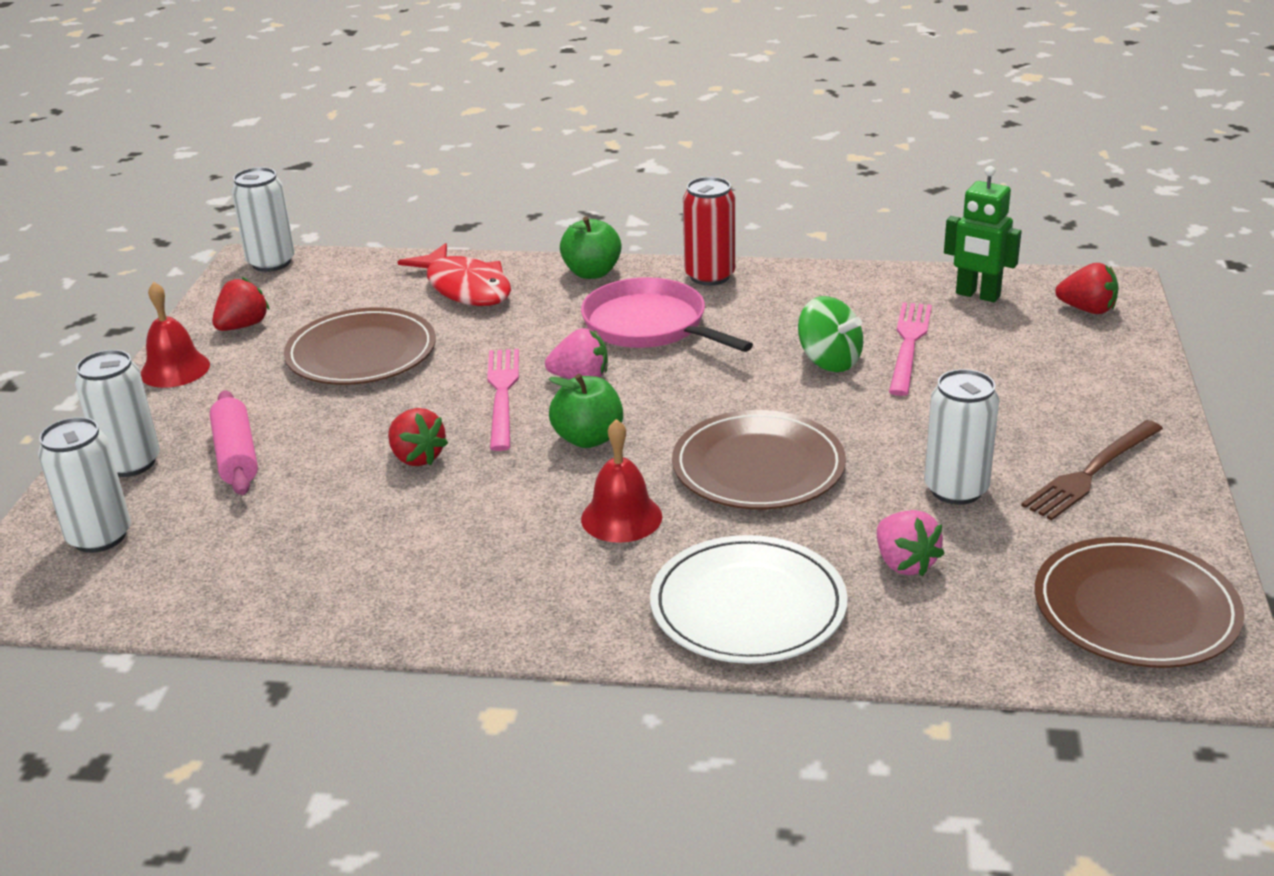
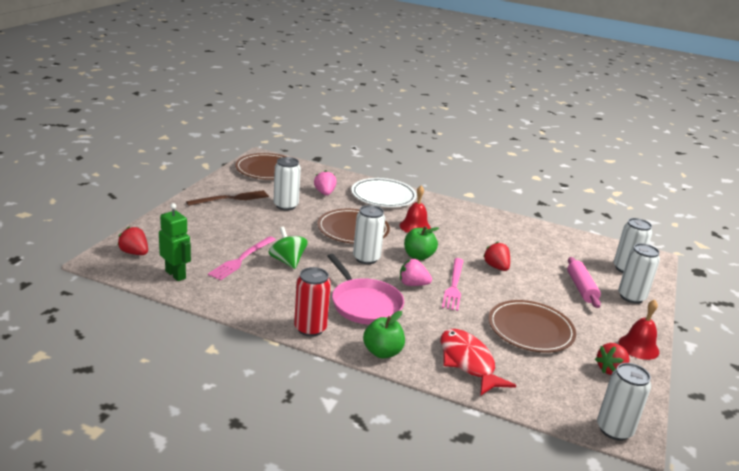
camera: 170 degrees left, 5 degrees down
none -> white can [353,205,385,264]

